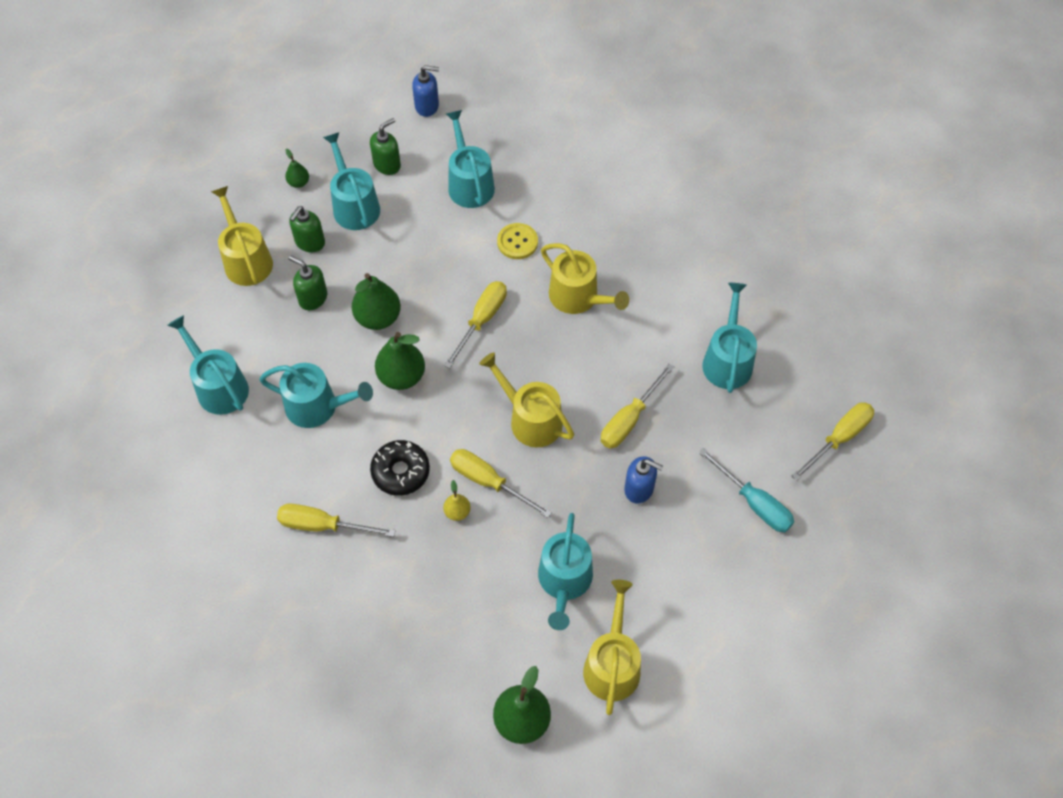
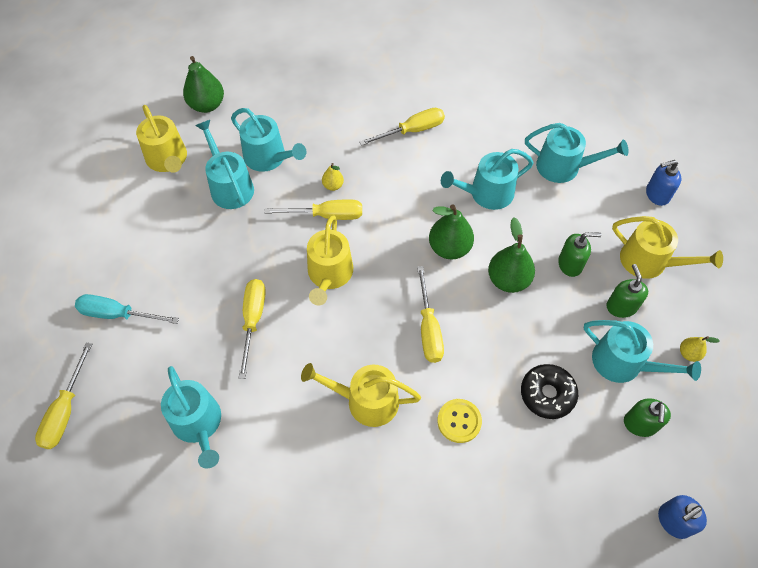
camera: 145 degrees right, 0 degrees up
green pear [285,149,309,188] -> yellow pear [680,336,720,362]
black donut [370,440,430,496] -> black donut moved to [521,364,578,419]
turquoise watering can [446,110,495,208] -> turquoise watering can moved to [231,108,306,172]
yellow watering can [479,352,574,447] -> yellow watering can turned 90 degrees clockwise [307,215,353,305]
blue soap dispenser [624,456,663,503] -> blue soap dispenser moved to [646,160,681,206]

